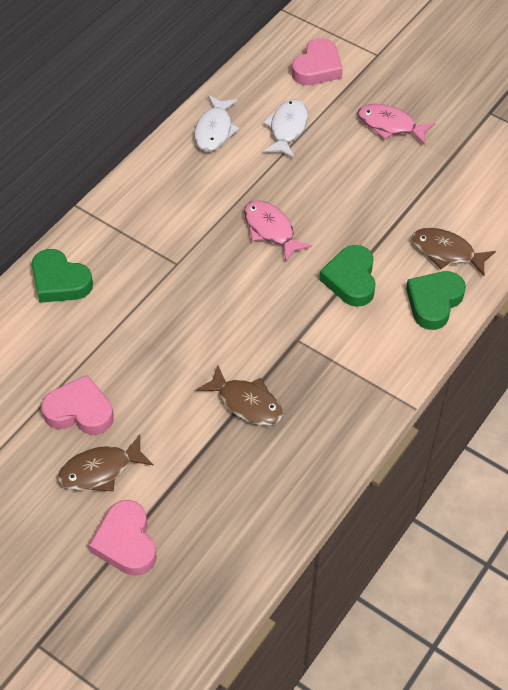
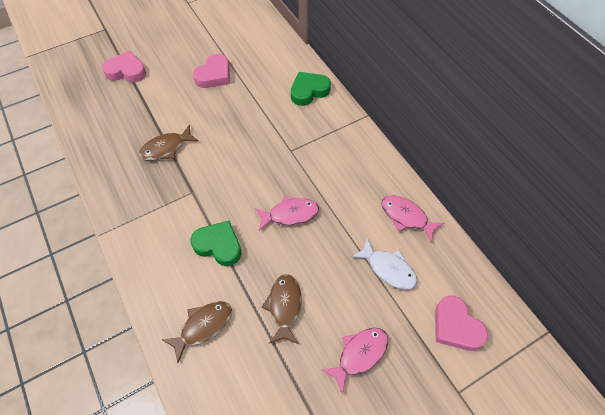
camera: 115 degrees right, 5 degrees up
brown fish [58,434,154,492] -> brown fish moved to [262,274,302,344]
white fish [194,95,240,152] -> pink fish [381,195,444,243]
green heart [406,271,466,330] -> none

